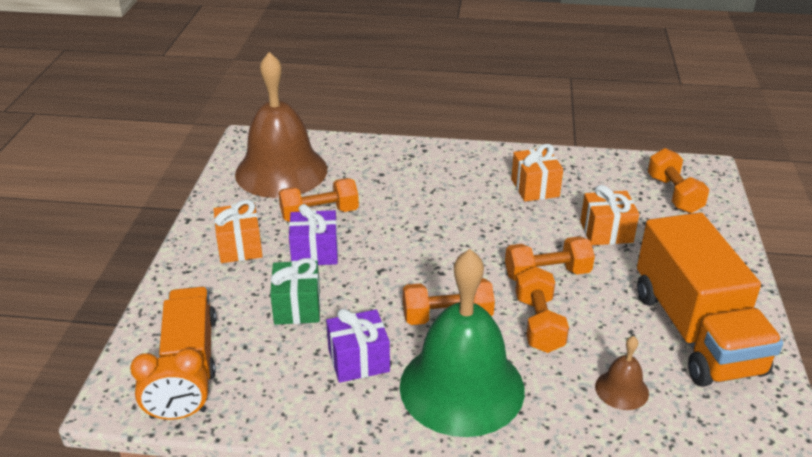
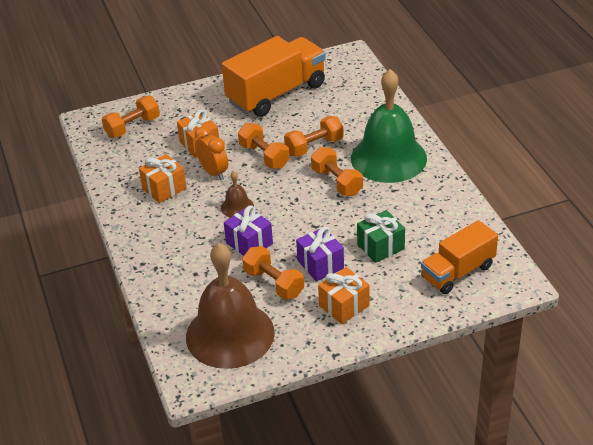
camera: 115 degrees left, 5 degrees up
orange clock [130,348,208,420] -> orange clock moved to [195,126,228,180]
purple gift [326,309,390,383] -> purple gift moved to [224,206,273,256]
brown bell [595,336,649,410] -> brown bell moved to [221,171,254,218]

